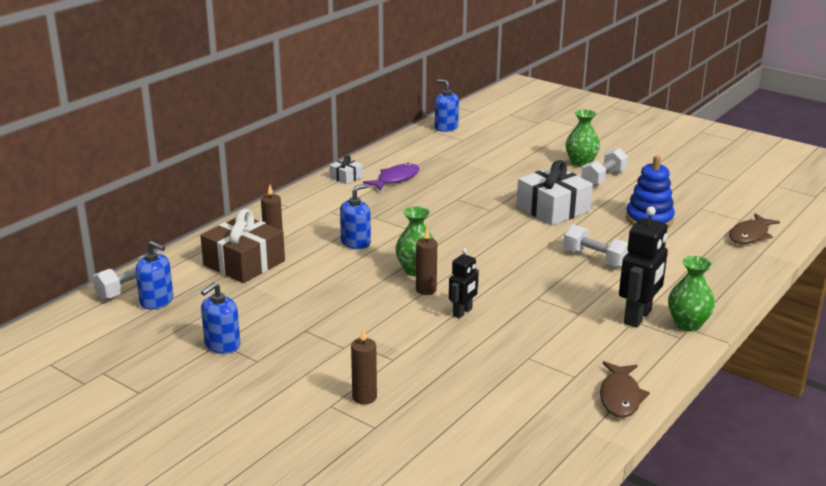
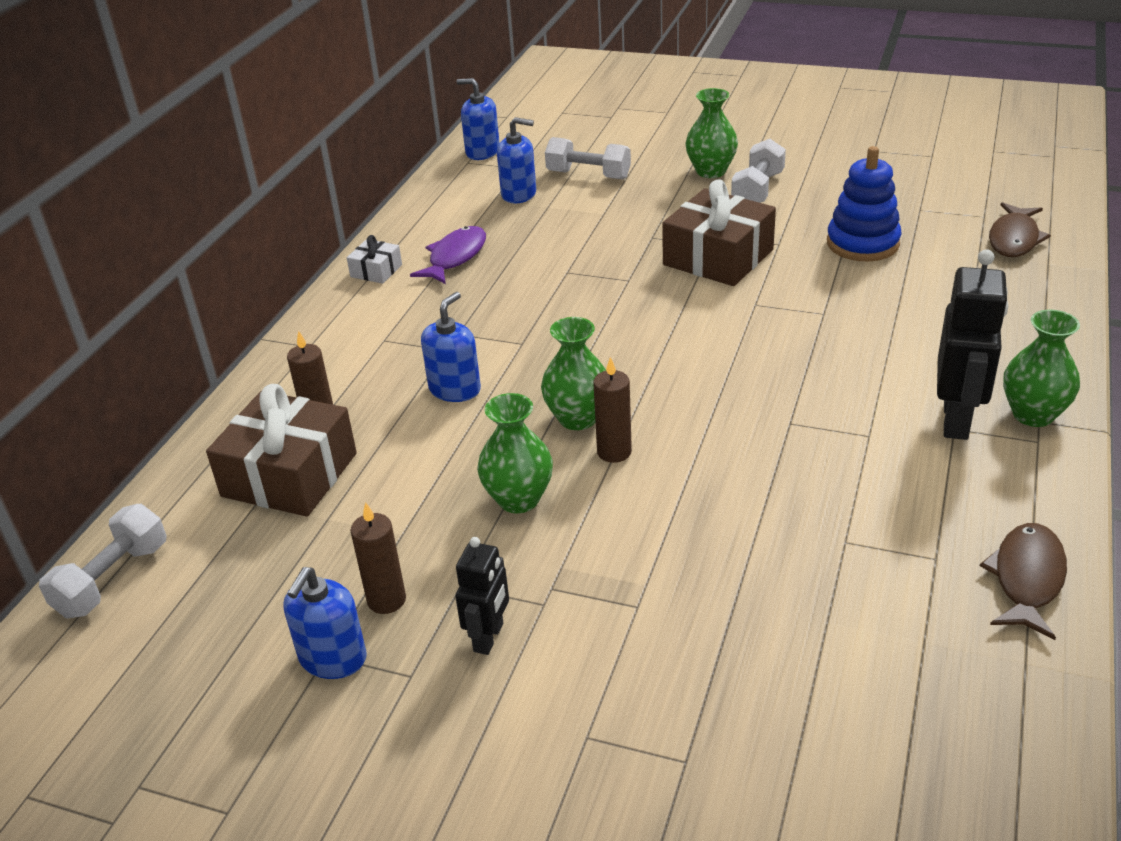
camera: 15 degrees left, 10 degrees up
blue soap dispenser [135,241,173,309] -> blue soap dispenser moved to [497,117,536,203]
brown candle [351,328,377,404] -> brown candle moved to [350,502,406,614]
black robot [449,248,479,318] -> black robot moved to [455,537,509,655]
white gift [517,160,593,225] -> brown gift [662,179,776,286]
white dumbbell [563,224,628,268] -> white dumbbell moved to [545,137,631,180]
brown fish [600,361,650,418] -> brown fish turned 150 degrees counterclockwise [980,523,1067,640]
none -> green vase [477,393,553,513]

